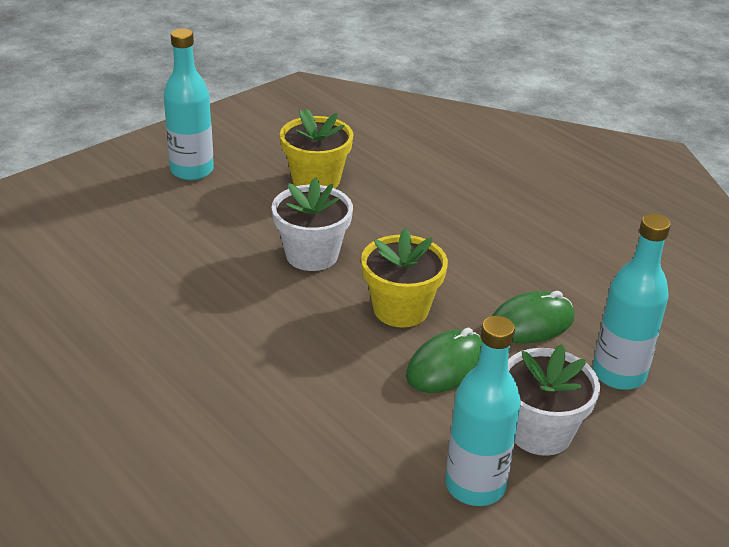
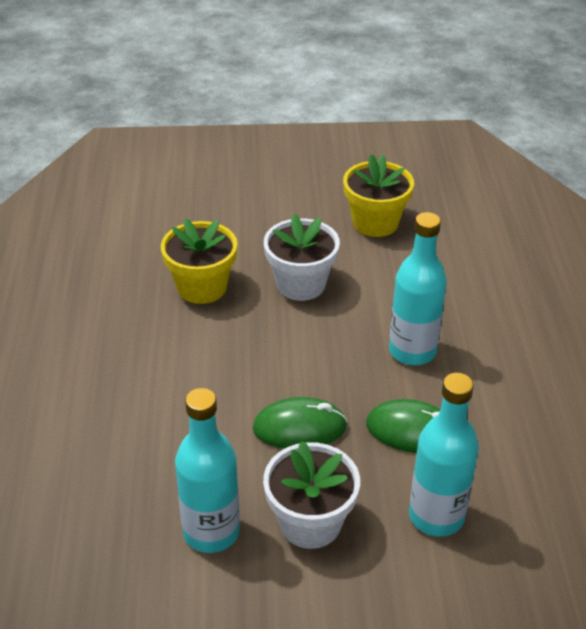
camera: 40 degrees right, 5 degrees up
turquoise bottle [164,28,214,180] -> turquoise bottle moved to [389,212,447,365]
yellow flower pot [361,228,448,328] -> yellow flower pot moved to [161,218,237,304]

